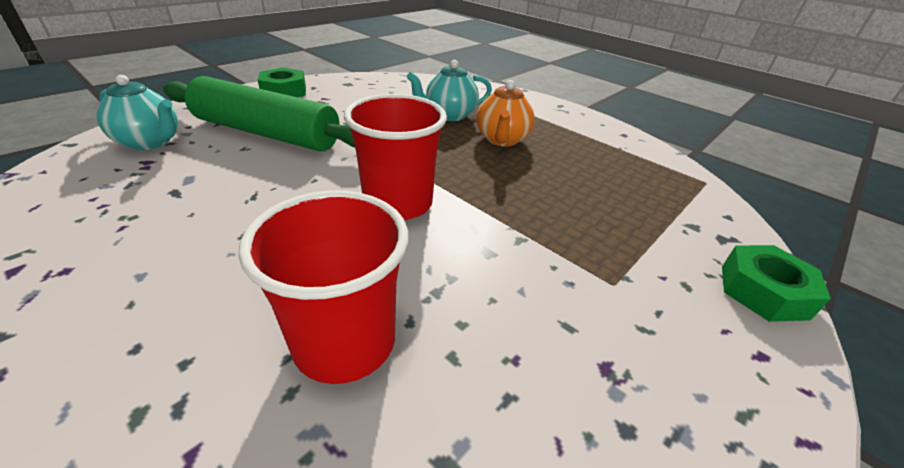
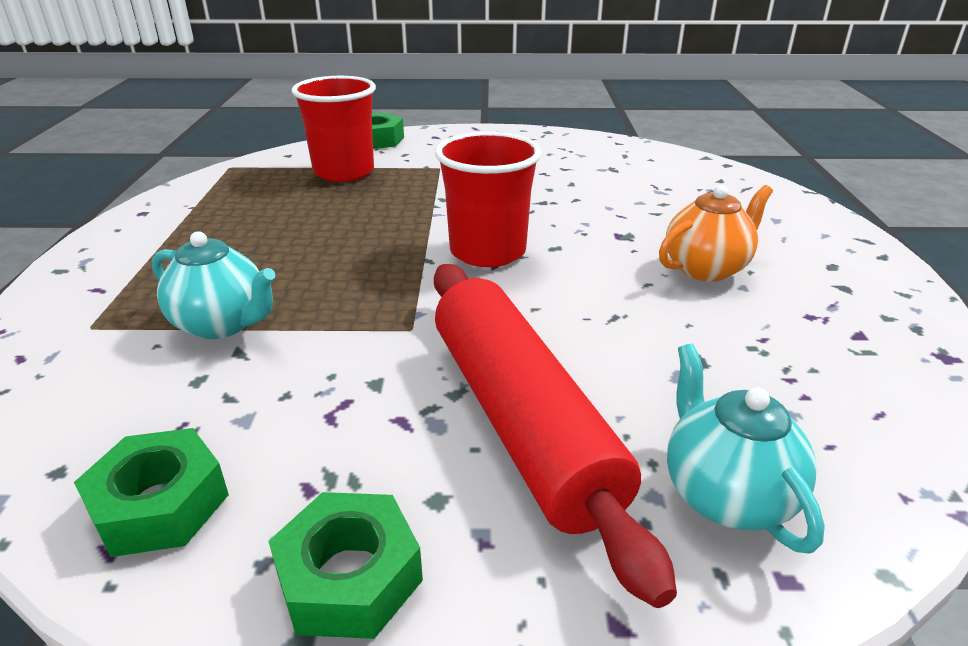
camera: 130 degrees left, 5 degrees down
green rolling pin [163,76,355,151] -> red rolling pin [434,264,677,608]
red cup [238,191,409,384] -> red cup moved to [291,76,376,182]
orange teapot [476,80,535,146] -> orange teapot moved to [659,185,773,282]
none -> green nut [74,428,229,557]

